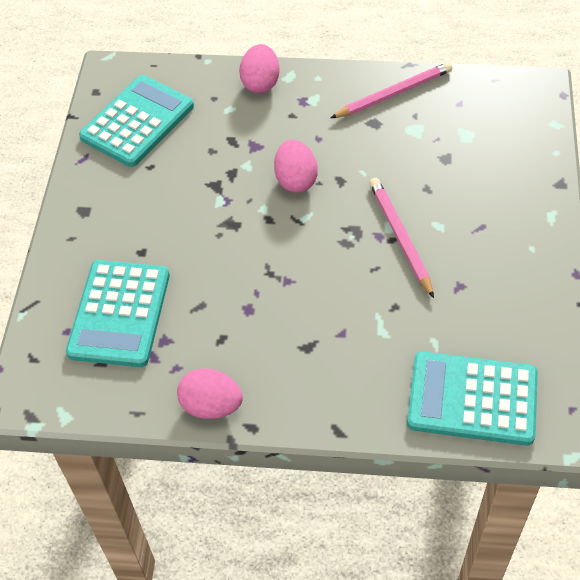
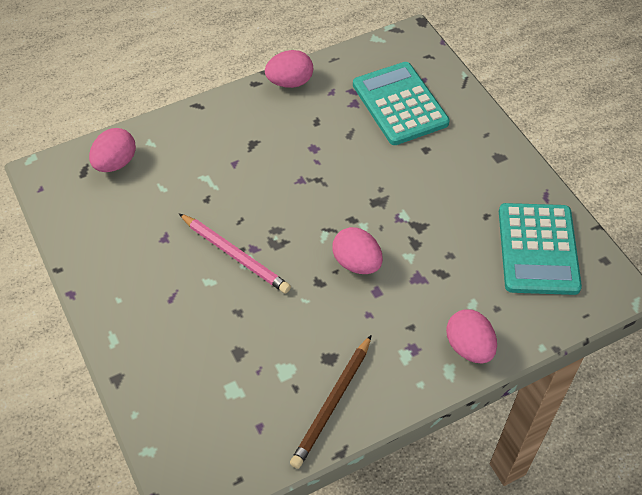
camera: 145 degrees right, 0 degrees up
pink pencil [331,62,452,118] -> brown pencil [290,335,371,469]
turquoise calculator [407,351,538,446] -> pink egg [89,128,136,172]

